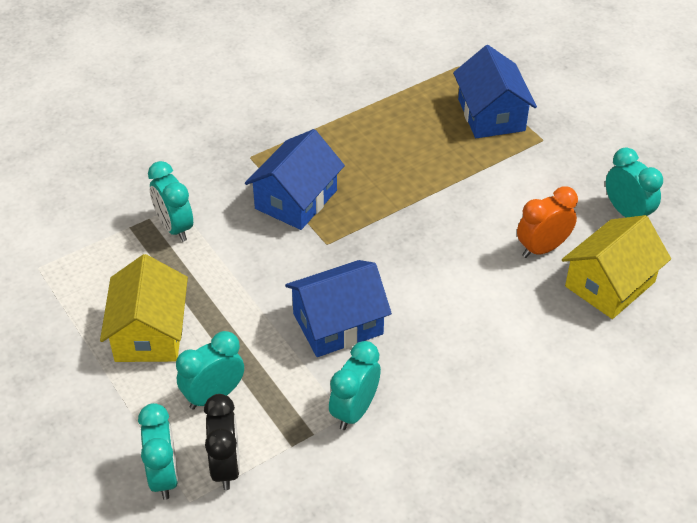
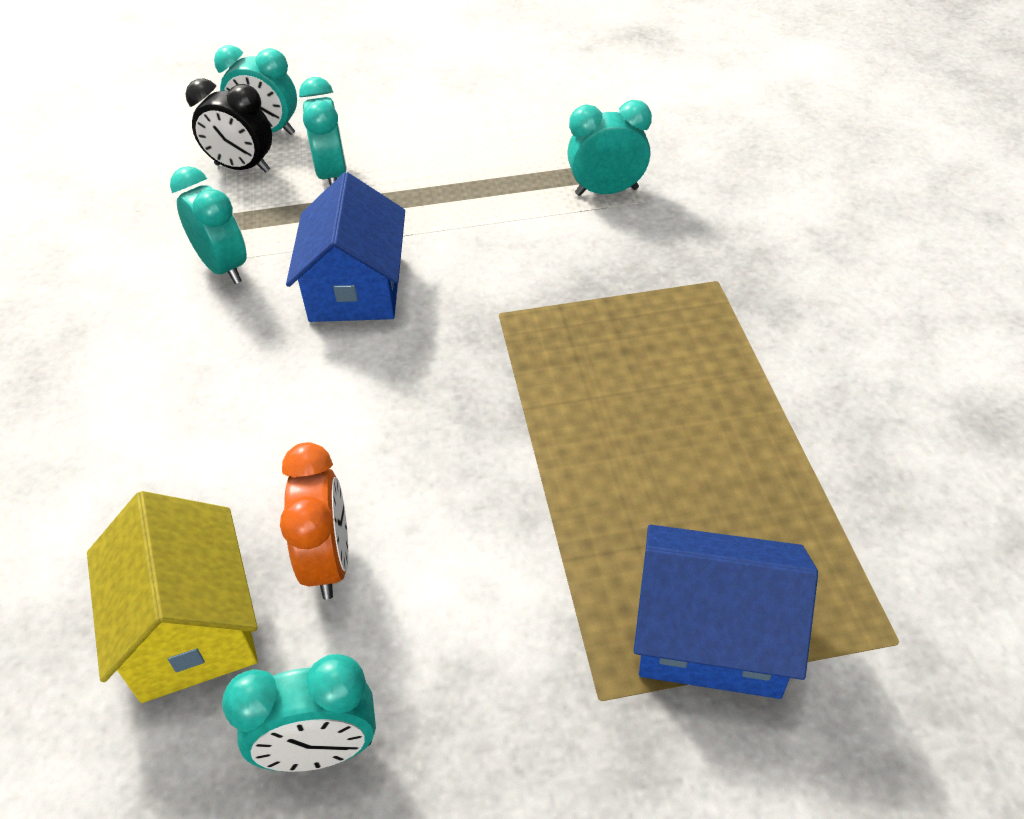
camera: 115 degrees right, 0 degrees up
yellow house [100,254,188,362] -> none
blue house [245,129,345,230] -> none

